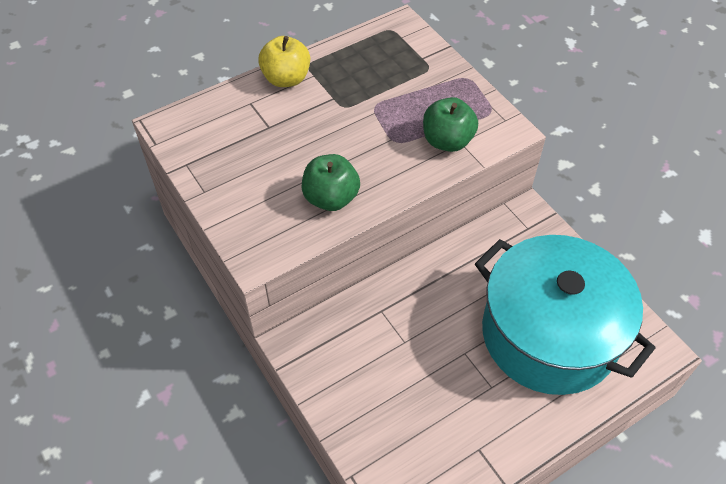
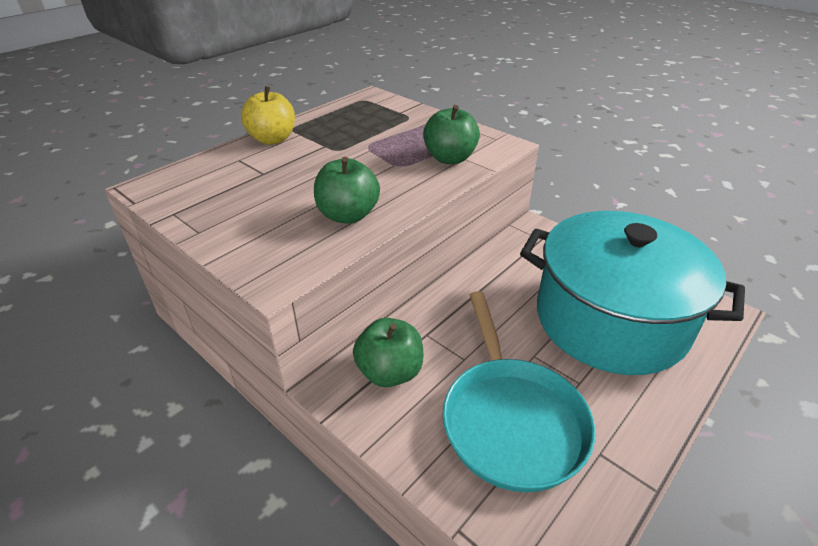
camera: 15 degrees left, 15 degrees down
none -> green apple [353,318,424,387]
none -> turquoise pan [443,291,596,492]

